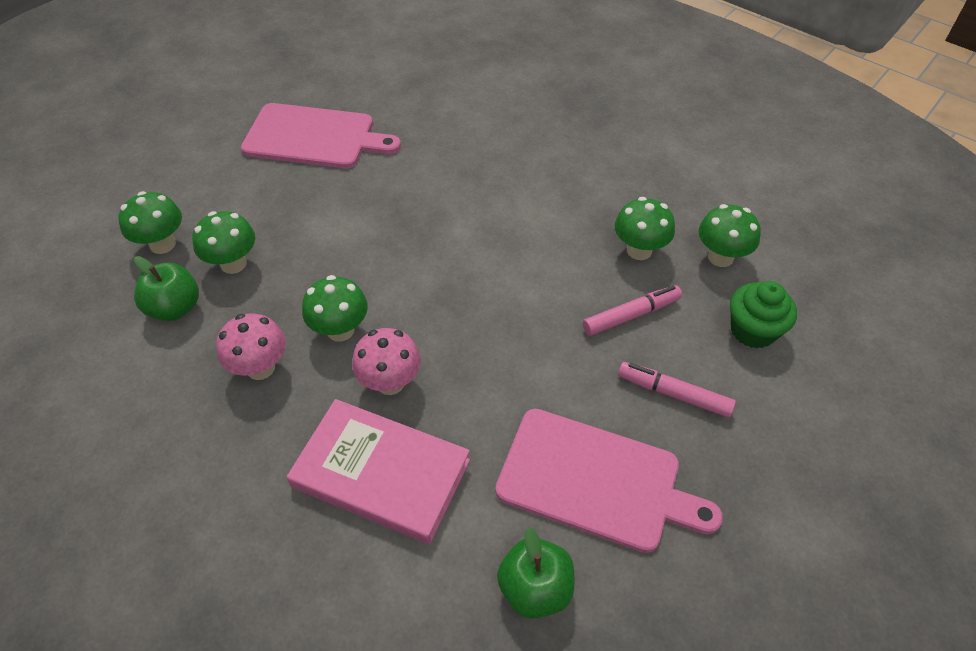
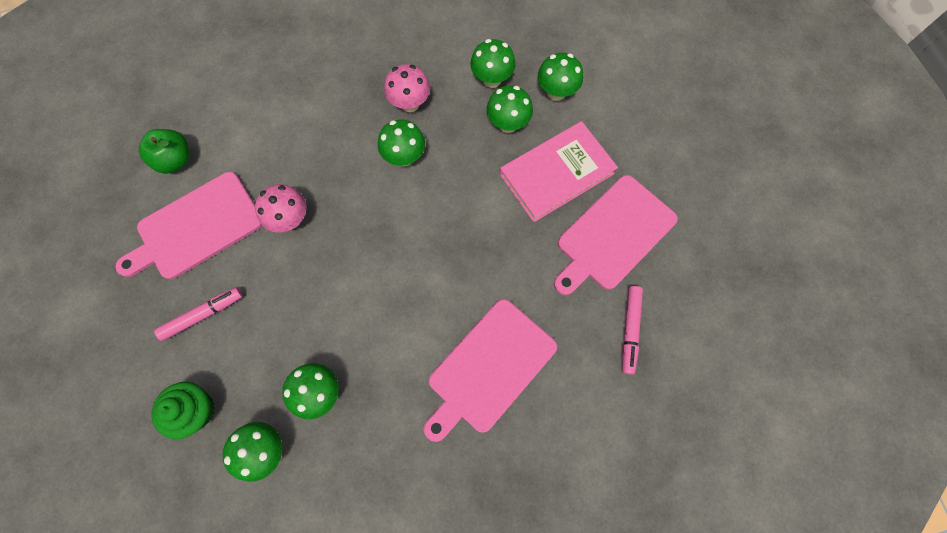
camera: 125 degrees right, 20 degrees up
green apple [134,256,199,321] -> green mushroom [470,39,516,88]
pink book [287,399,470,544] -> pink book moved to [500,121,618,222]
pink mushroom [352,328,421,395] -> pink mushroom moved to [255,184,306,233]
pink marker [583,285,682,336] -> pink marker moved to [622,286,643,375]
none -> pink cutting board [424,299,557,442]

